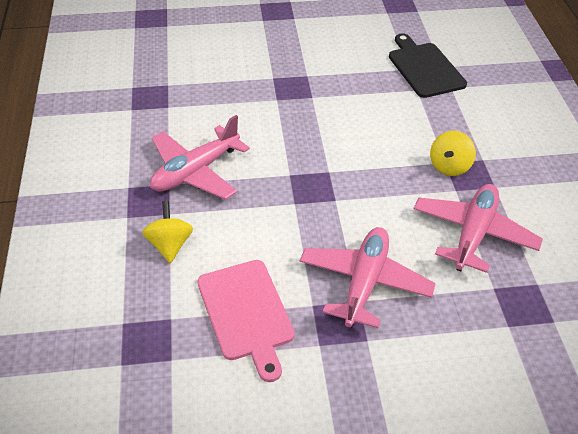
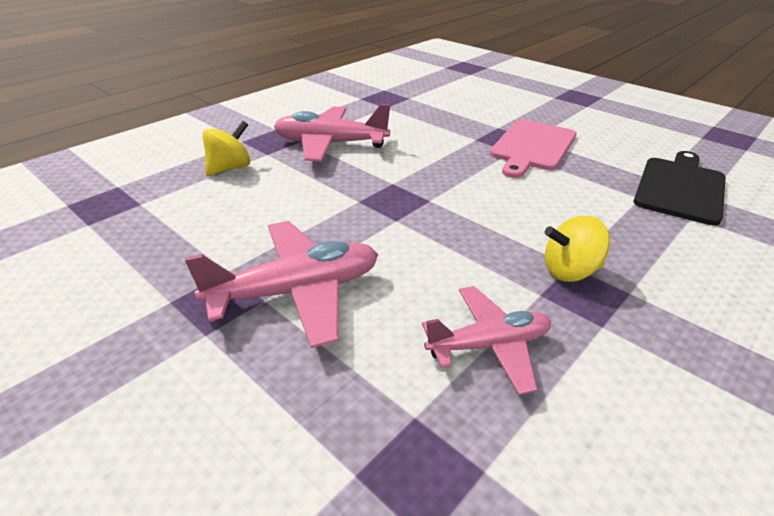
camera: 50 degrees right, 10 degrees down
pink cutting board [197,260,295,382] -> pink cutting board moved to [490,120,576,178]
pink plane [413,184,543,273] -> pink plane [422,286,551,395], size x0.66

